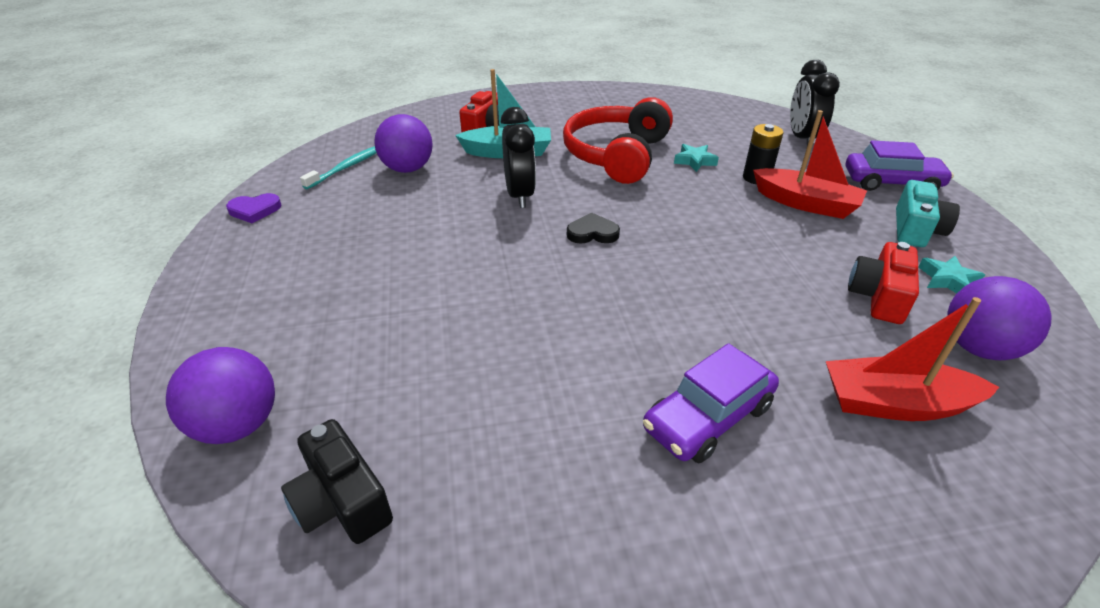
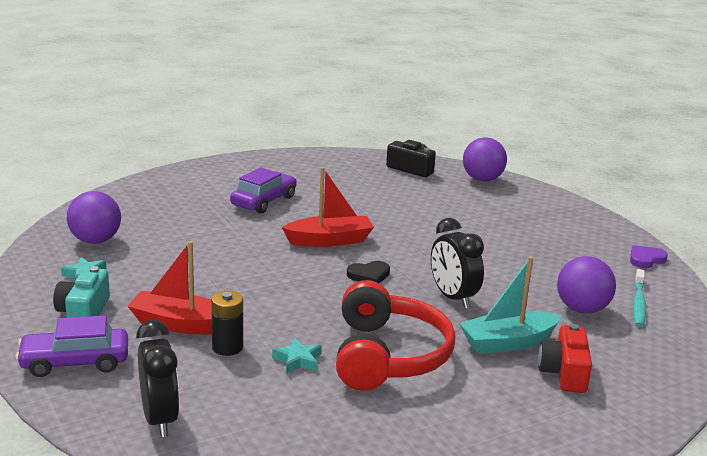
camera: 160 degrees right, 15 degrees down
red boat [826,297,999,421] -> red boat moved to [282,167,374,247]
red camera [848,242,919,324] -> none

